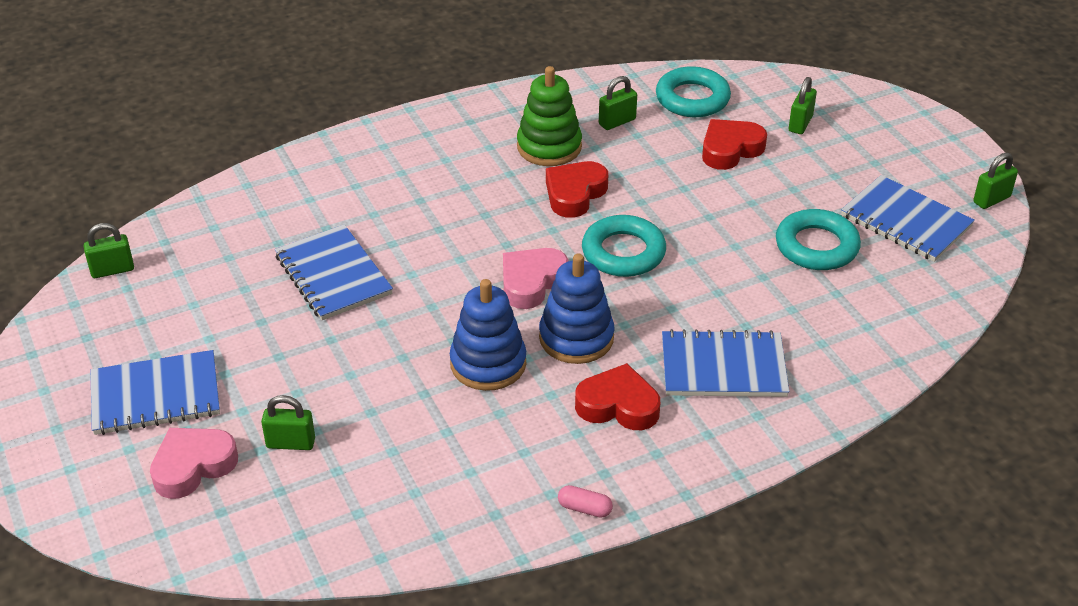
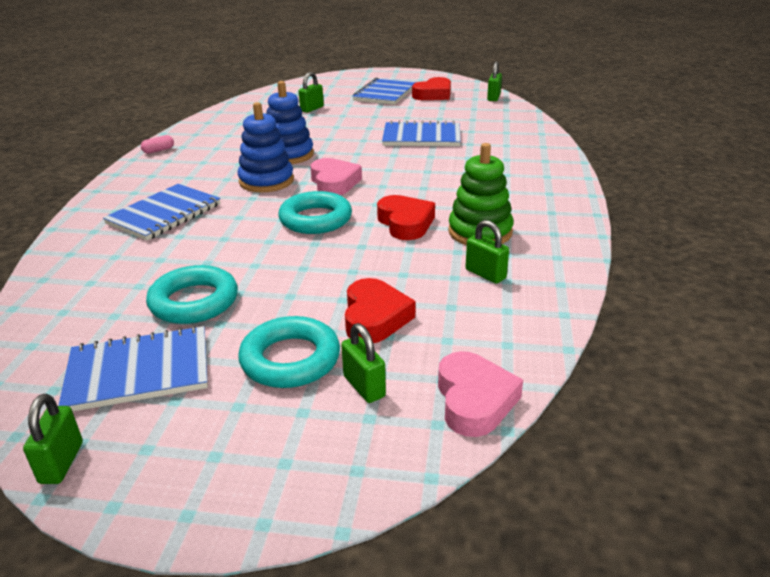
camera: 125 degrees right, 10 degrees down
pink heart [150,428,238,499] -> pink heart moved to [438,351,523,437]
red heart [575,363,660,430] -> red heart moved to [412,77,451,100]
green padlock [599,76,637,130] -> green padlock turned 45 degrees counterclockwise [466,220,509,284]
turquoise ring [656,66,731,117] -> turquoise ring moved to [238,316,340,388]

